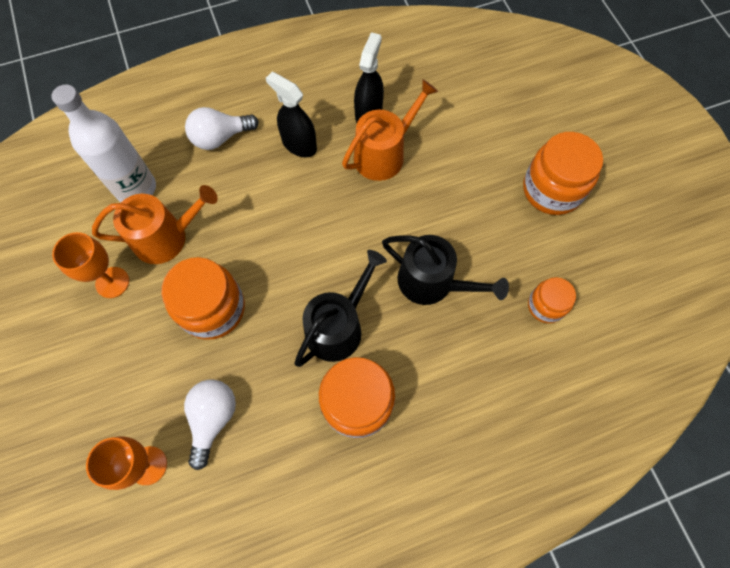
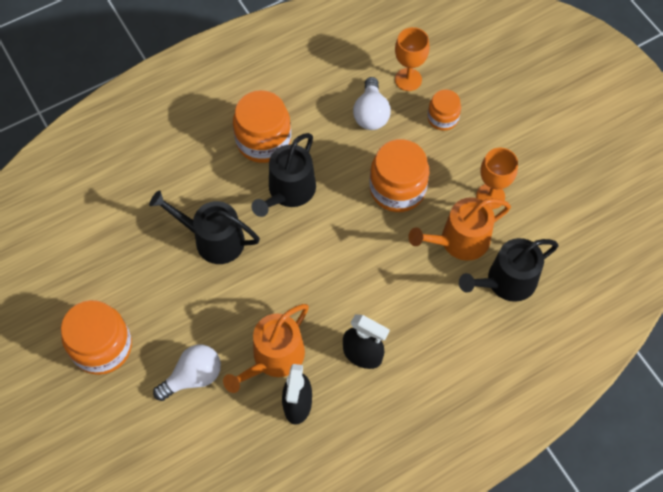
camera: 170 degrees right, 5 degrees down
white bottle [52,84,156,202] -> black watering can [459,238,559,302]
white light bulb [185,107,259,150] -> white light bulb moved to [153,345,221,401]
orange jar [528,277,576,323] -> orange jar moved to [428,90,461,131]

